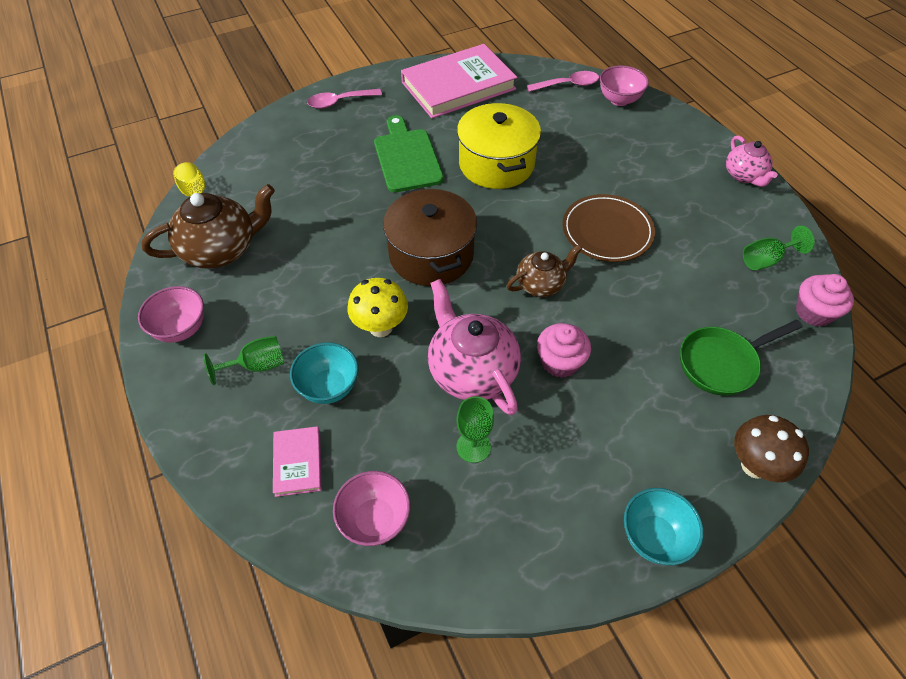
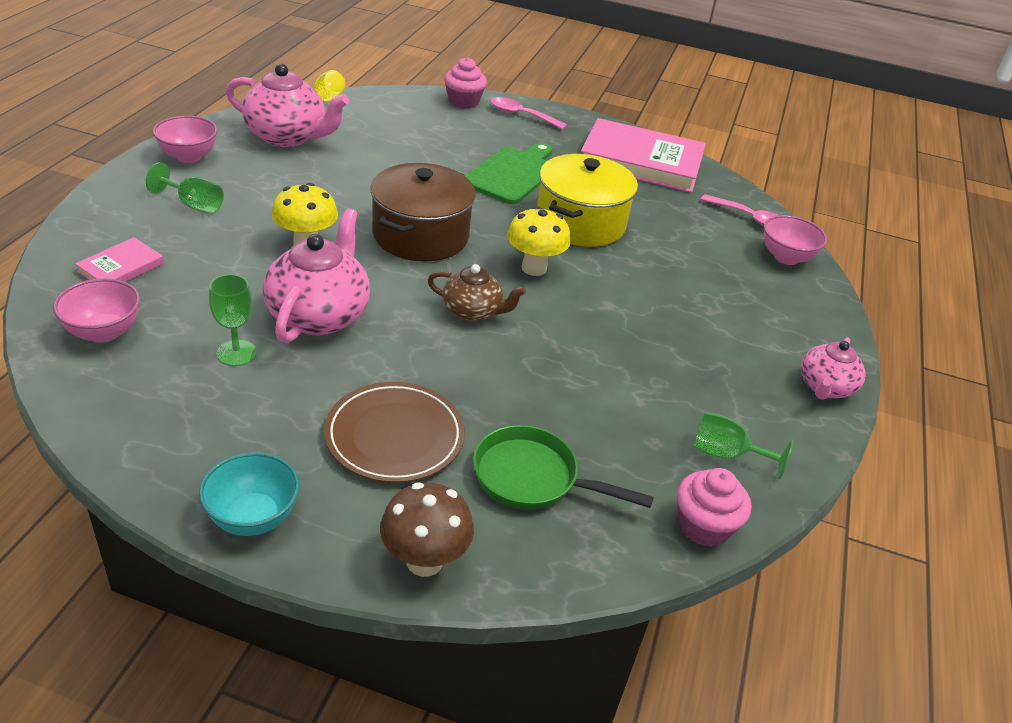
camera: 40 degrees right, 15 degrees down
brown teapot [141,184,275,269] -> pink teapot [226,63,349,147]
turquoise bowl [290,342,359,404] -> none
pink cupcake [537,323,591,378] -> pink cupcake moved to [444,57,487,109]
brown plate [562,194,655,262] -> brown plate moved to [324,382,465,483]
none -> yellow mushroom [507,206,571,276]

